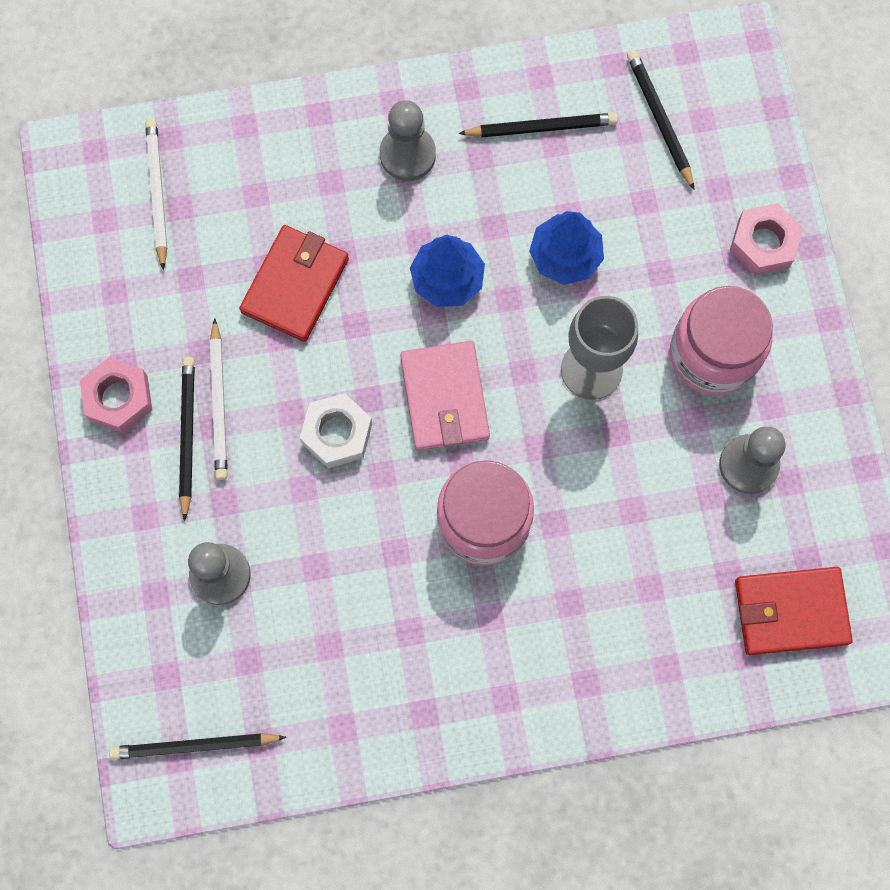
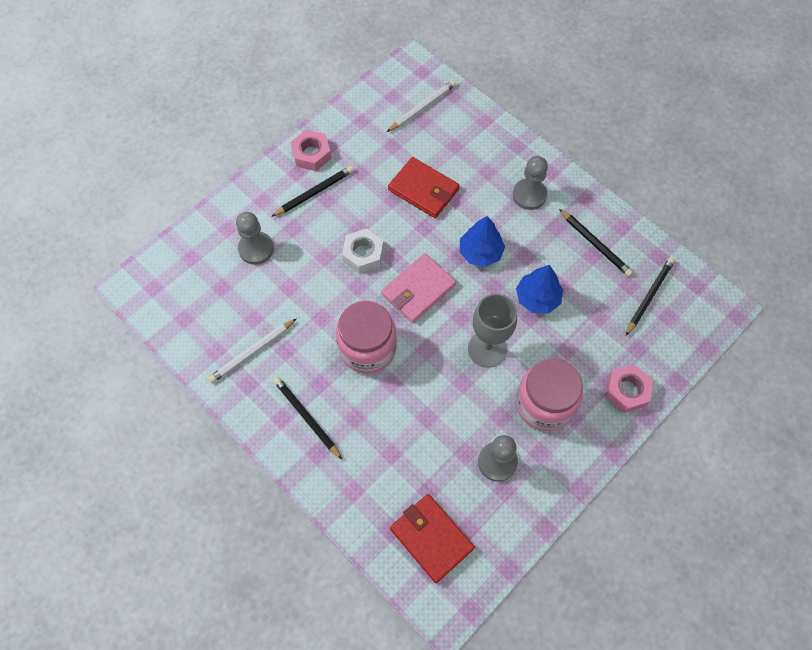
camera: 55 degrees right, 10 degrees down
black pencil [109,733,287,760] -> black pencil moved to [273,377,342,459]
white pencil [210,318,228,480] -> white pencil moved to [208,318,297,383]
red wallet [239,225,349,342] -> red wallet turned 45 degrees clockwise [388,157,460,218]

